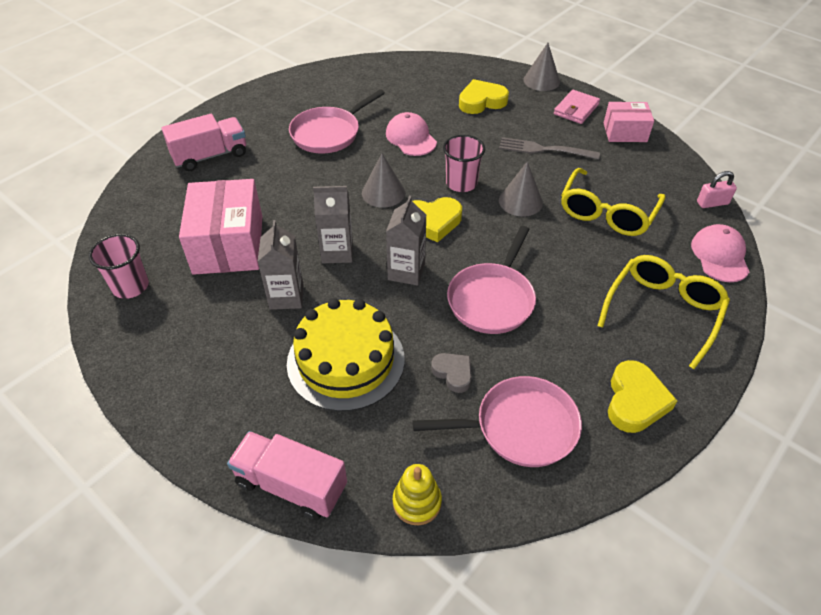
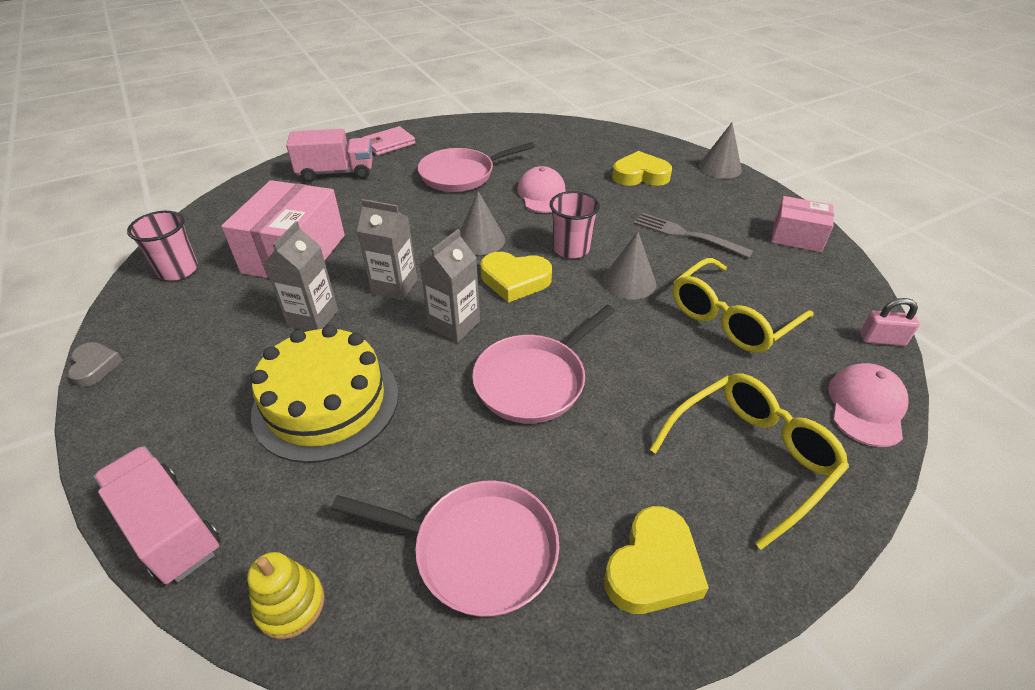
camera: 20 degrees right, 5 degrees down
grey heart [431,353,472,393] -> grey heart moved to [68,342,123,387]
pink wallet [554,90,600,124] -> pink wallet moved to [362,126,415,156]

